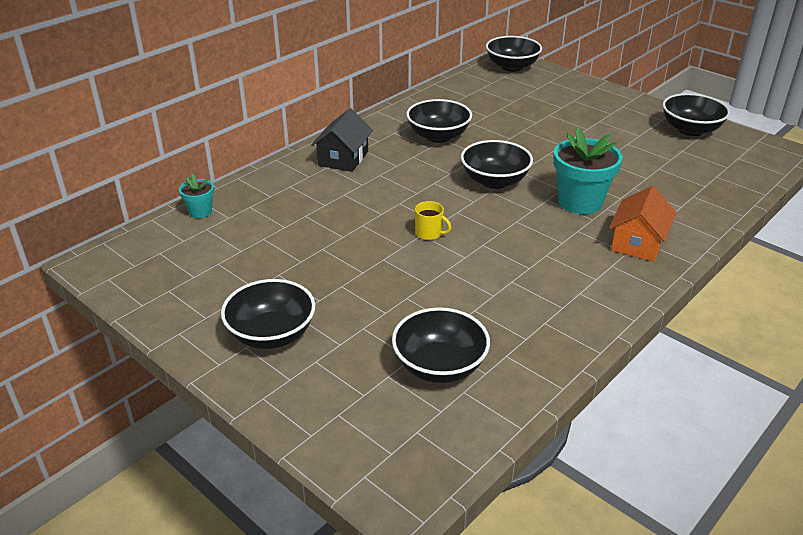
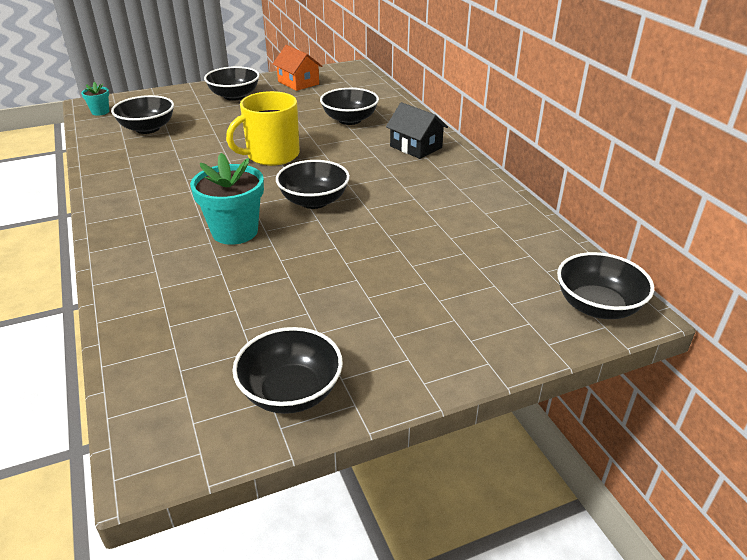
camera: 115 degrees right, 0 degrees up
turquoise flower pot [179,174,214,218] -> turquoise flower pot moved to [81,82,109,116]
black bowl [406,99,472,143] -> black bowl moved to [320,88,379,125]
yellow mug [415,201,451,240] -> yellow mug [226,91,300,166], size x2.31
orange house [609,186,676,262] -> orange house moved to [273,45,322,91]

